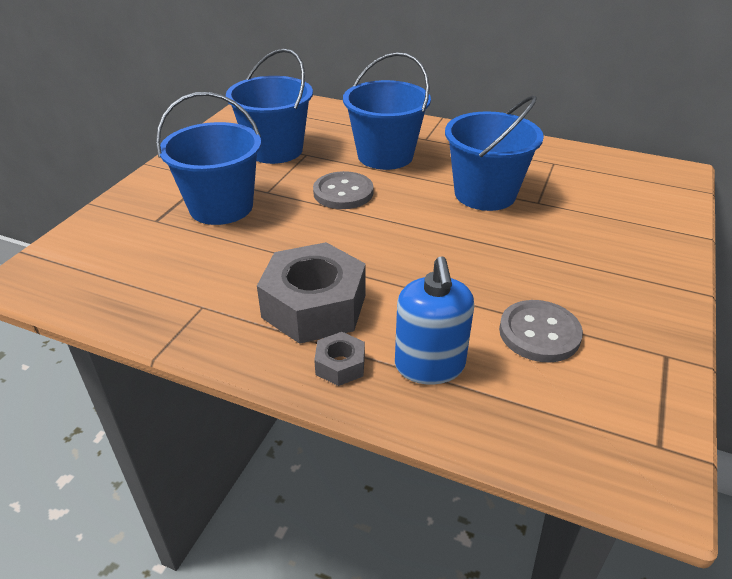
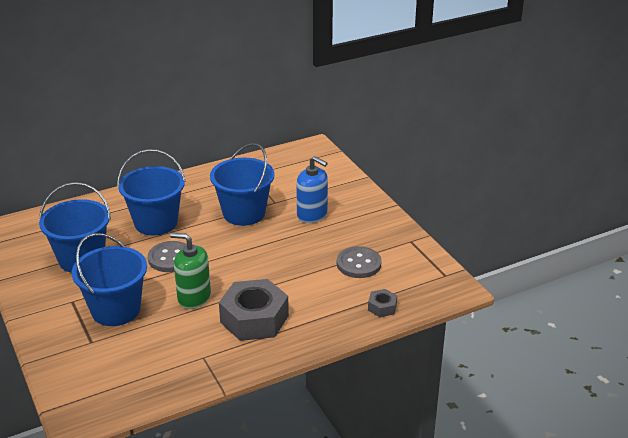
camera: 50 degrees left, 5 degrees down
grey nut [314,332,365,386] -> grey nut moved to [368,289,397,317]
blue soap dispenser [395,256,474,384] -> blue soap dispenser moved to [296,156,328,223]
none -> green soap dispenser [170,233,211,309]

